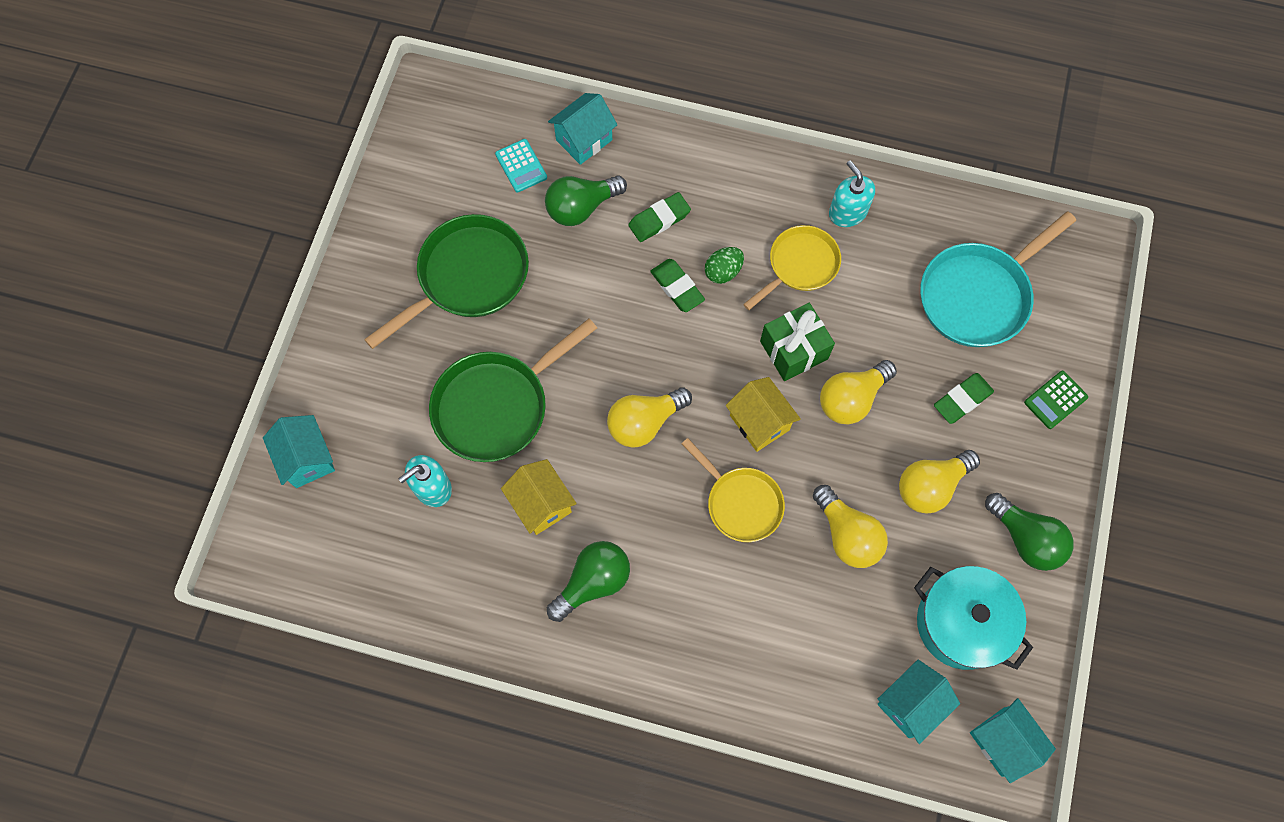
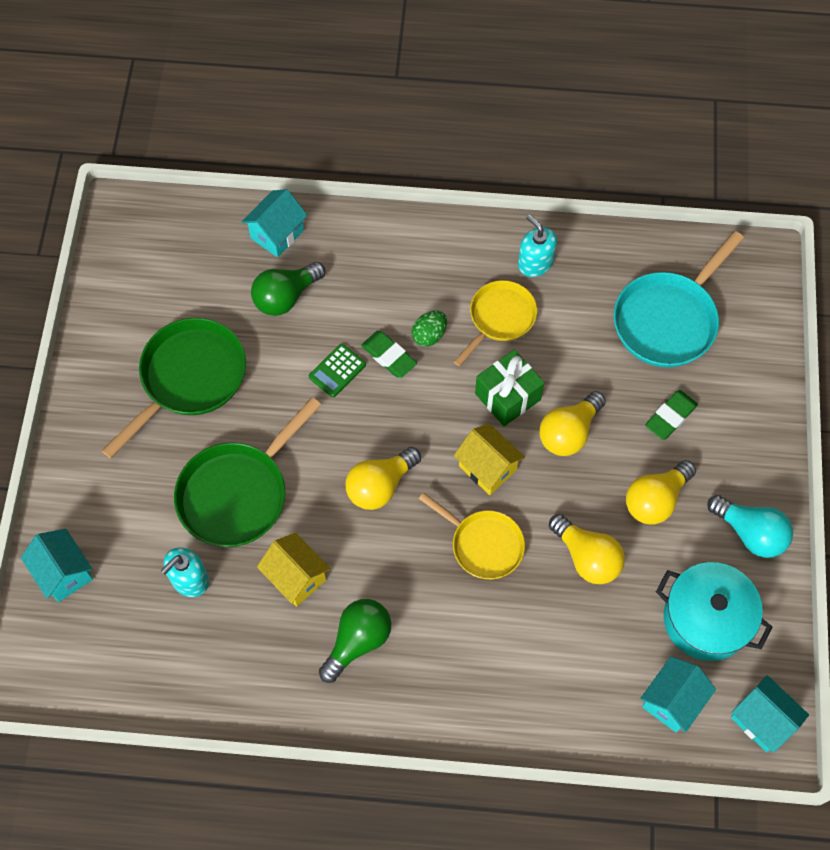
camera: 10 degrees left, 5 degrees down
turquoise calculator [495,139,547,192] -> none
green eraser [628,192,691,242] -> none
green light bulb [985,493,1074,571] -> turquoise light bulb [707,495,793,558]
green calculator [1024,371,1088,429] -> green calculator moved to [309,344,366,397]

